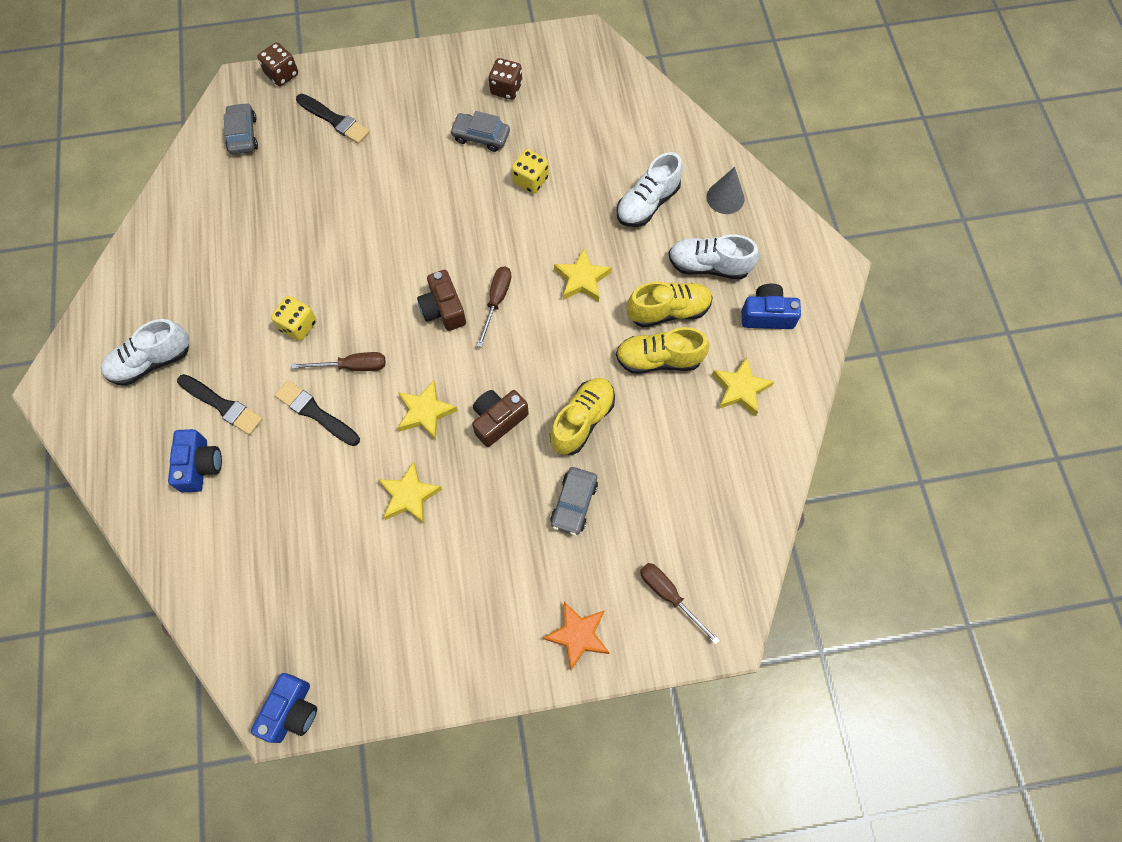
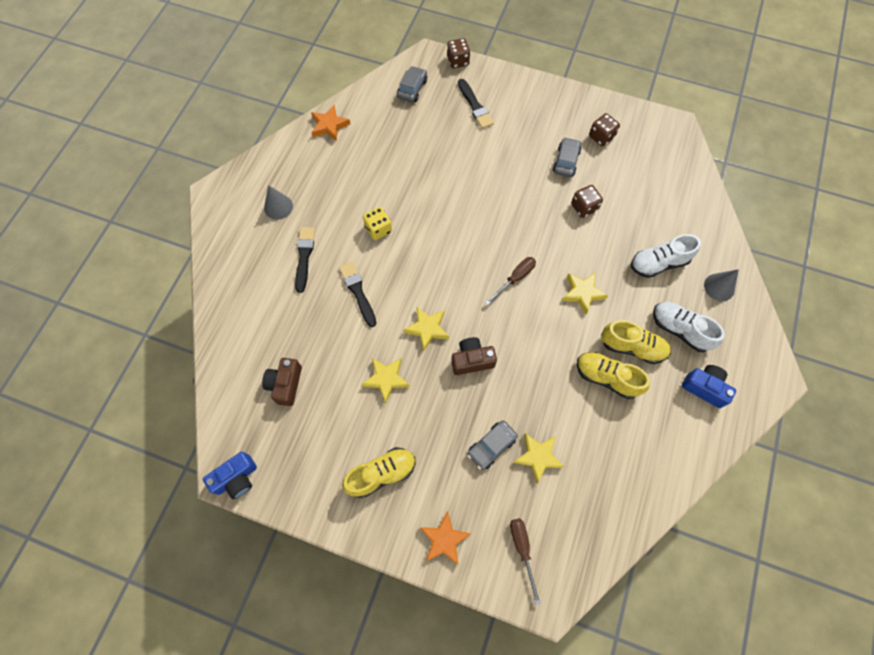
camera: 30 degrees right, 0 degrees up
white shoe [101,319,190,386] -> grey cone [264,185,293,220]
blue camera [168,429,222,492] -> none
black brush [177,374,263,435] -> black brush turned 150 degrees counterclockwise [295,227,315,293]
brown screwdriver [291,352,386,371] -> none
brown camera [417,270,466,331] -> brown camera moved to [262,358,302,406]
grey car [450,111,510,152] -> grey car turned 60 degrees clockwise [553,137,581,177]
yellow dice [512,149,549,194] -> brown dice [571,185,603,218]
yellow shoe [550,378,615,455] -> yellow shoe moved to [342,447,416,498]
yellow star [712,357,774,416] -> yellow star moved to [513,433,564,484]
none -> orange star [311,105,350,142]

